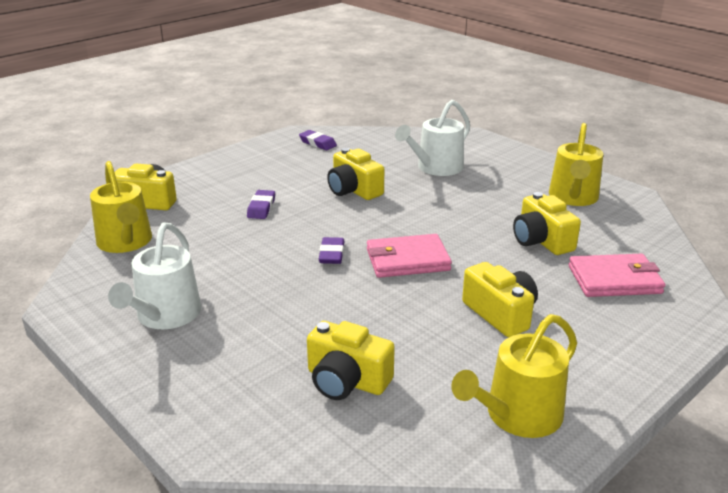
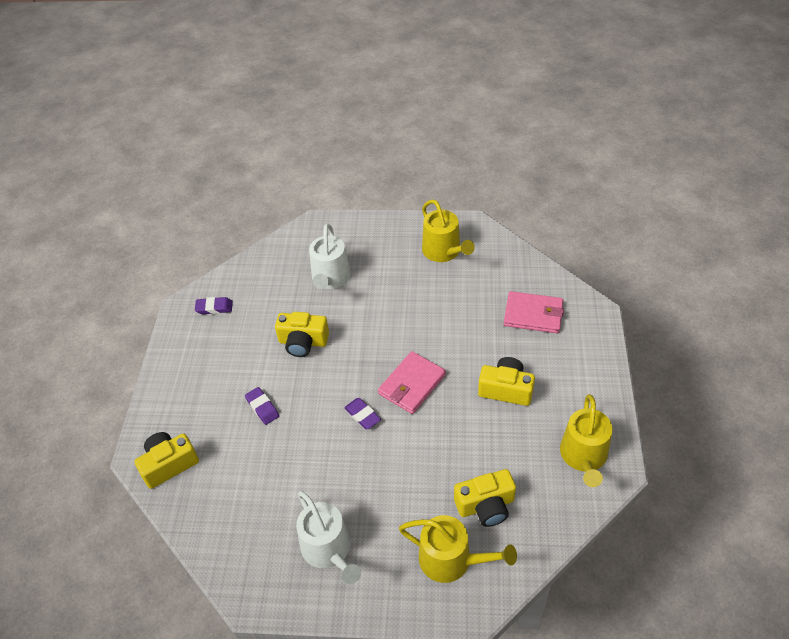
camera: 40 degrees left, 20 degrees up
yellow watering can [90,161,152,253] -> yellow watering can moved to [399,515,517,583]
yellow camera [513,192,581,255] -> none
pink wallet [569,254,665,297] -> pink wallet turned 60 degrees clockwise [504,291,564,333]

